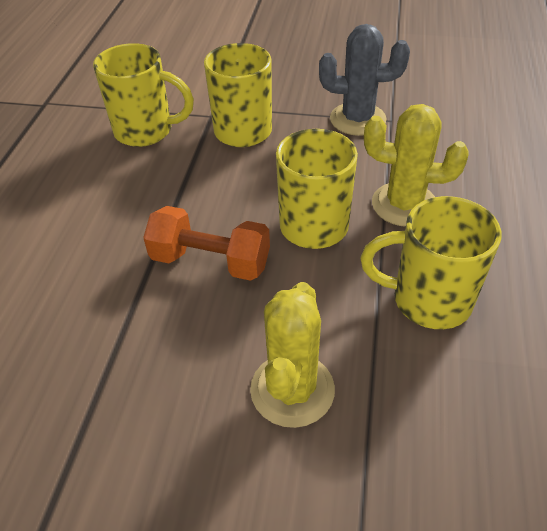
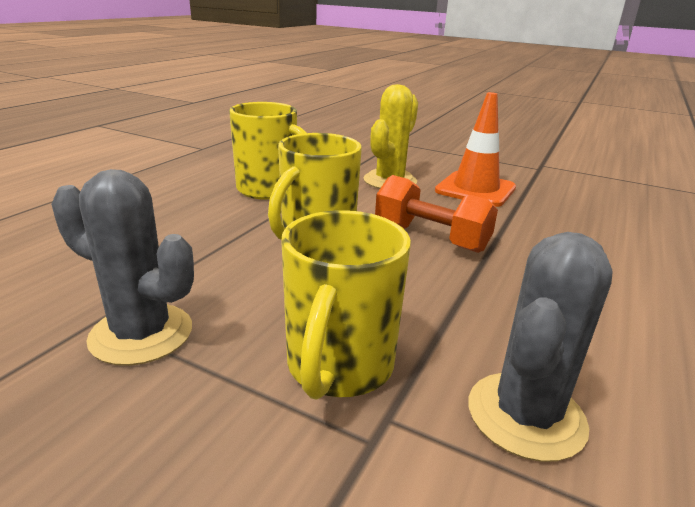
camera: 165 degrees left, 20 degrees down
yellow mug [93,43,194,147] -> grey cactus [469,232,613,462]
yellow cactus [364,104,469,227] -> none
none -> orange traffic cone [435,92,516,207]

